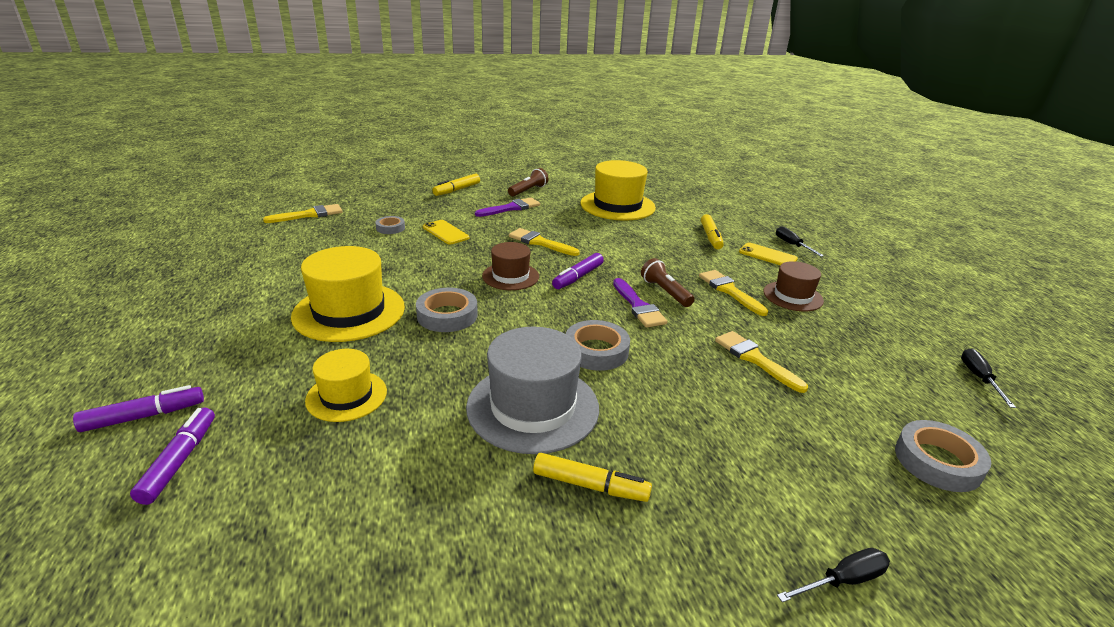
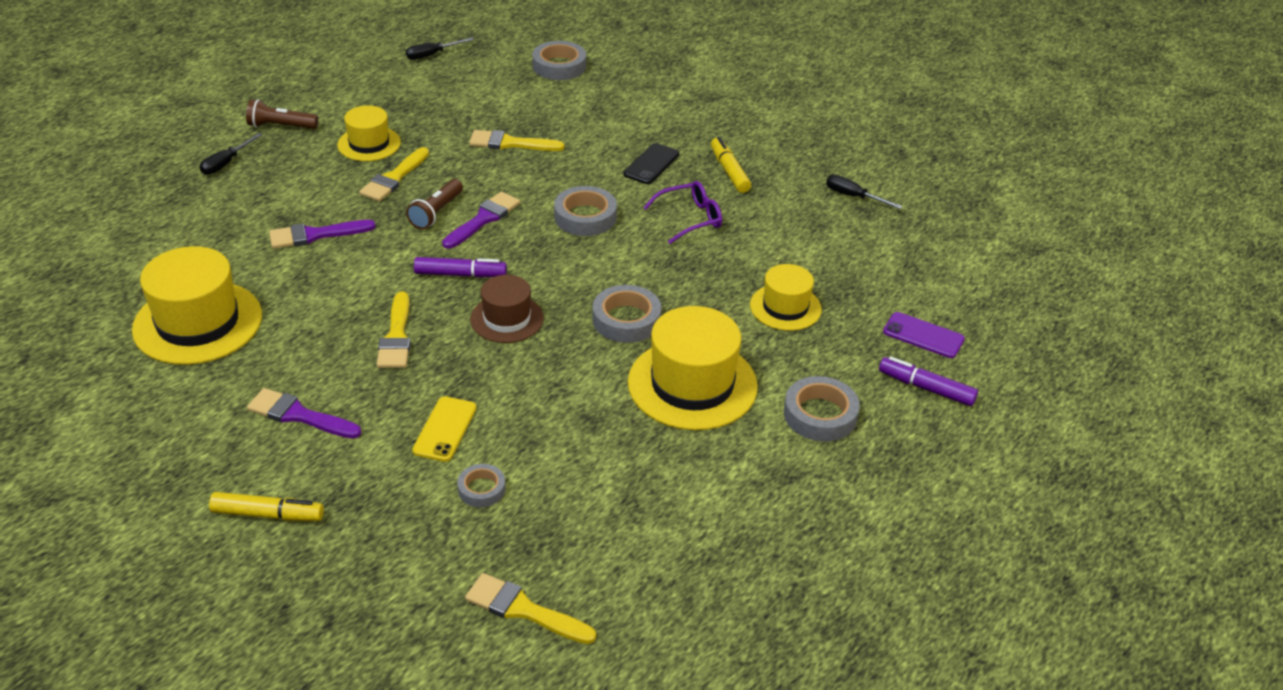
camera: 125 degrees left, 10 degrees up
purple marker [130,407,215,505] -> purple phone [883,312,965,358]
grey hat [466,327,599,454] -> purple glasses [643,181,722,244]
brown flashlight [508,168,549,197] -> brown flashlight moved to [246,99,318,129]
yellow marker [701,214,724,249] -> none
yellow brush [715,331,808,393] -> yellow brush turned 75 degrees clockwise [469,130,565,151]
yellow phone [739,242,798,265] -> none
brown hat [763,261,824,311] -> yellow hat [337,105,401,161]
black screwdriver [777,548,890,602] -> black screwdriver moved to [826,175,902,209]
none -> purple brush [269,220,376,249]
none -> black phone [623,143,679,184]
none -> grey tape [784,376,860,442]

